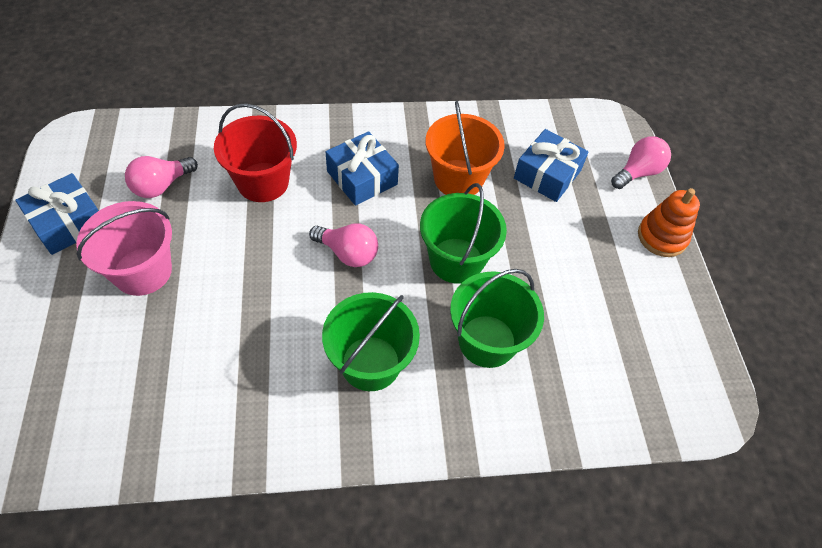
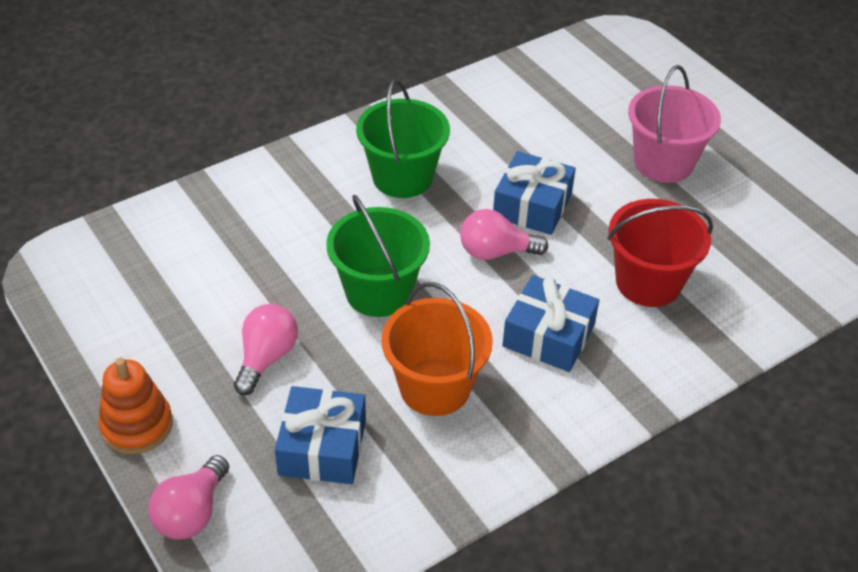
camera: 155 degrees right, 10 degrees down
blue gift [15,173,99,255] -> blue gift moved to [493,151,576,235]
pink light bulb [125,156,198,198] -> pink light bulb moved to [234,304,298,395]
green bucket [450,269,544,368] -> none

